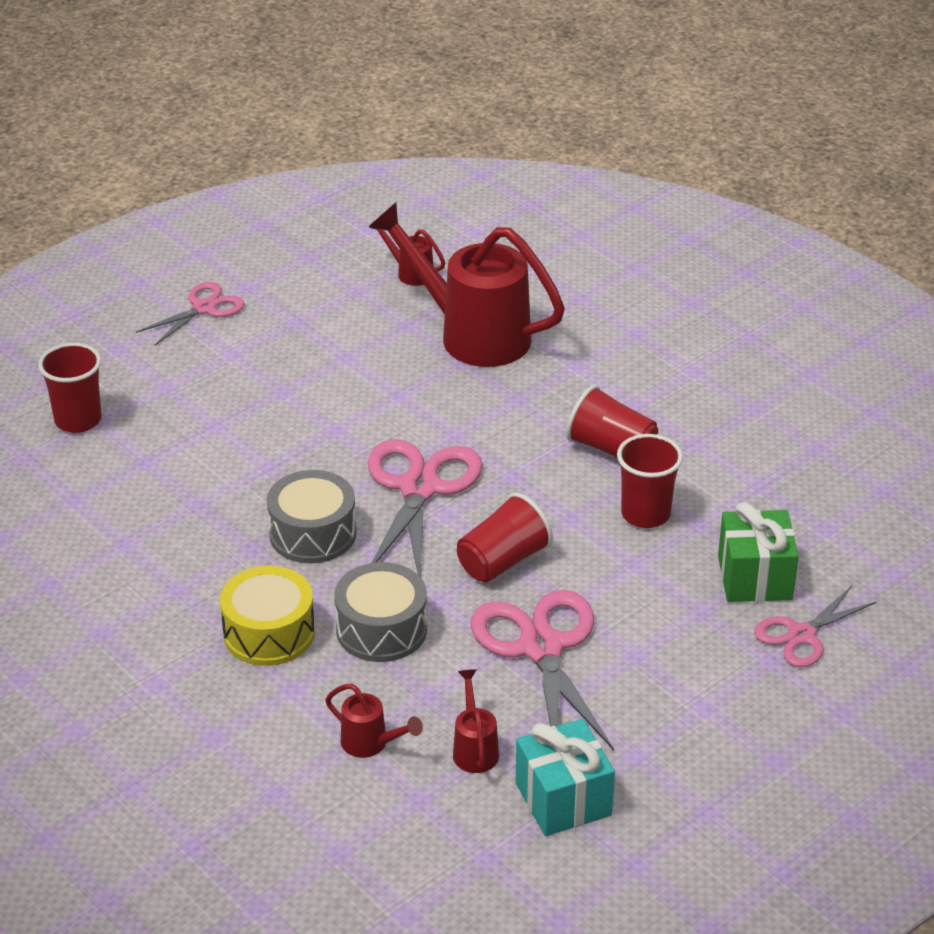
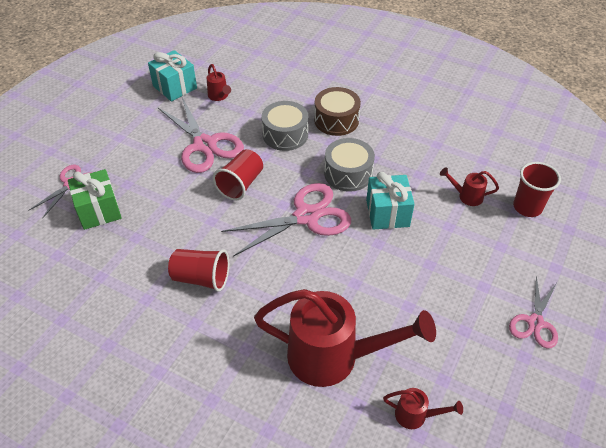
camera: 160 degrees right, 10 degrees up
yellow drum [220,566,315,666] -> brown drum [314,87,361,136]
red watering can [325,684,423,758] -> red watering can moved to [440,167,499,206]
pink scissors [368,439,483,576] -> pink scissors turned 105 degrees counterclockwise [221,183,351,257]
red cup [617,434,683,528] -> none
none -> turquoise gift [366,172,415,230]

